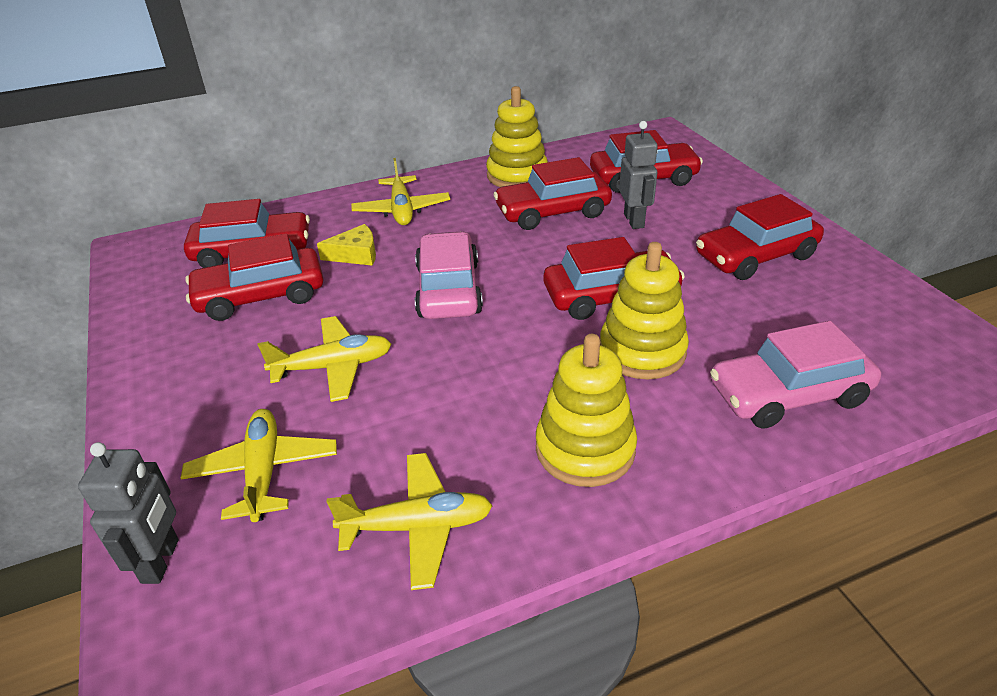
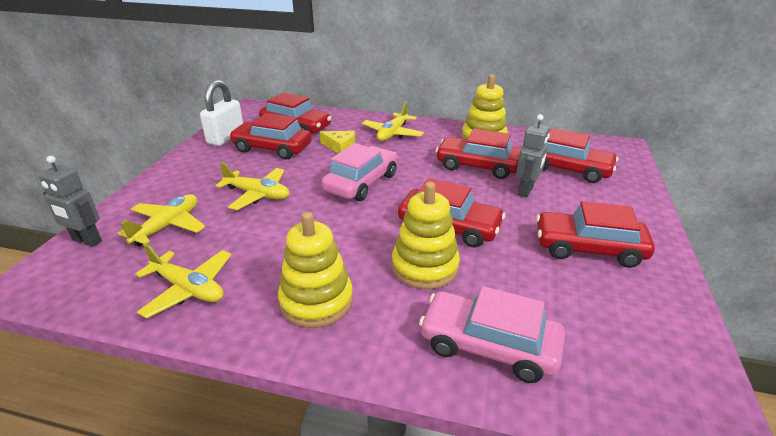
camera: 35 degrees right, 5 degrees down
grey robot [78,442,179,584] -> grey robot turned 75 degrees clockwise [38,156,102,247]
none -> white padlock [200,80,243,146]

